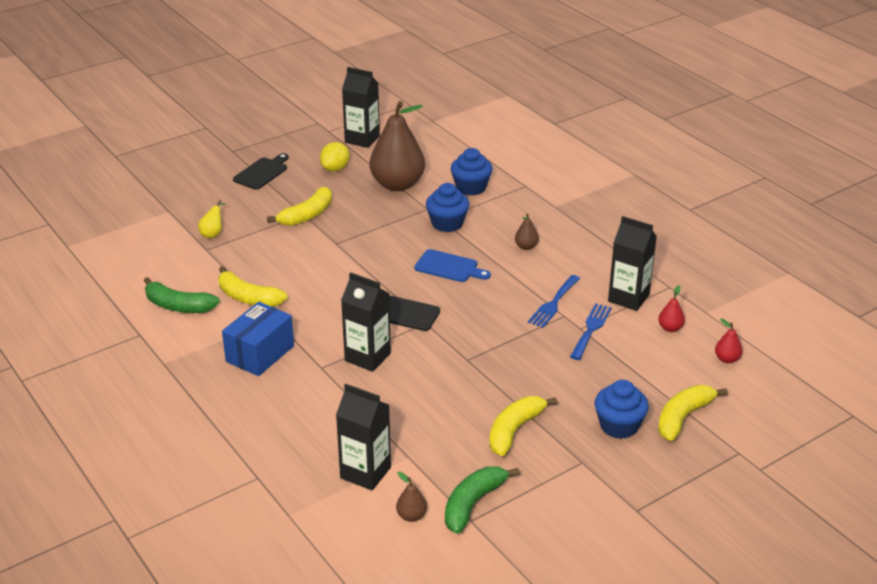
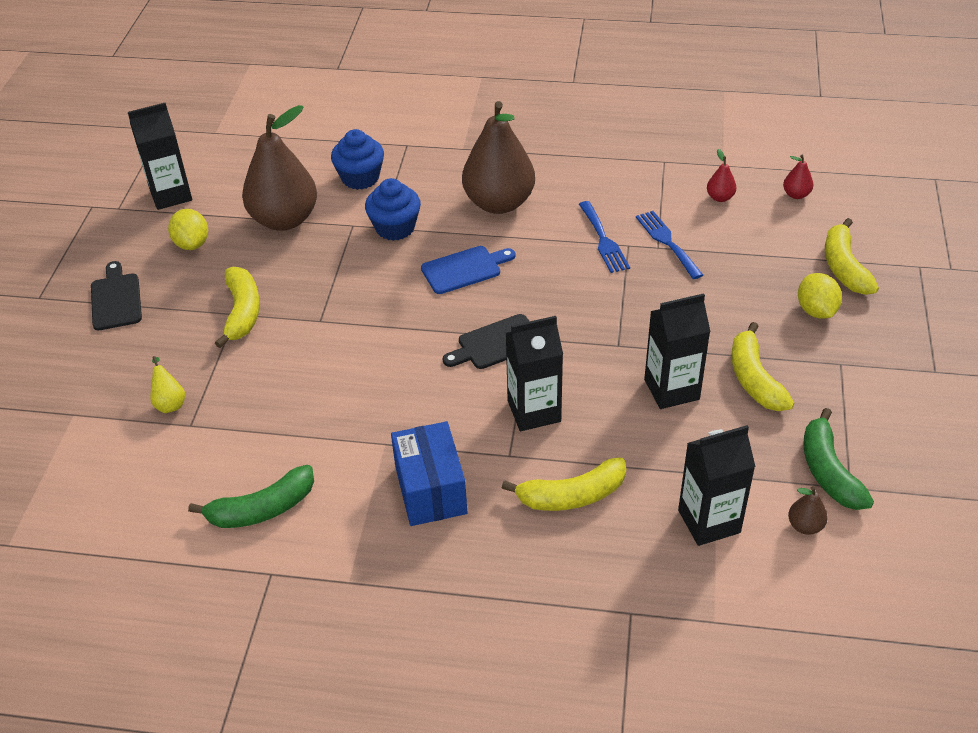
camera: 45 degrees left, 10 degrees up
yellow banana [218,266,287,307] -> yellow banana moved to [502,457,626,511]
brown pear [515,213,539,250] -> brown pear [462,101,535,214], size x2.49
blue cupcake [595,380,649,439] -> yellow lemon [798,273,842,319]
black carton [608,216,657,311] -> black carton moved to [644,293,710,409]

